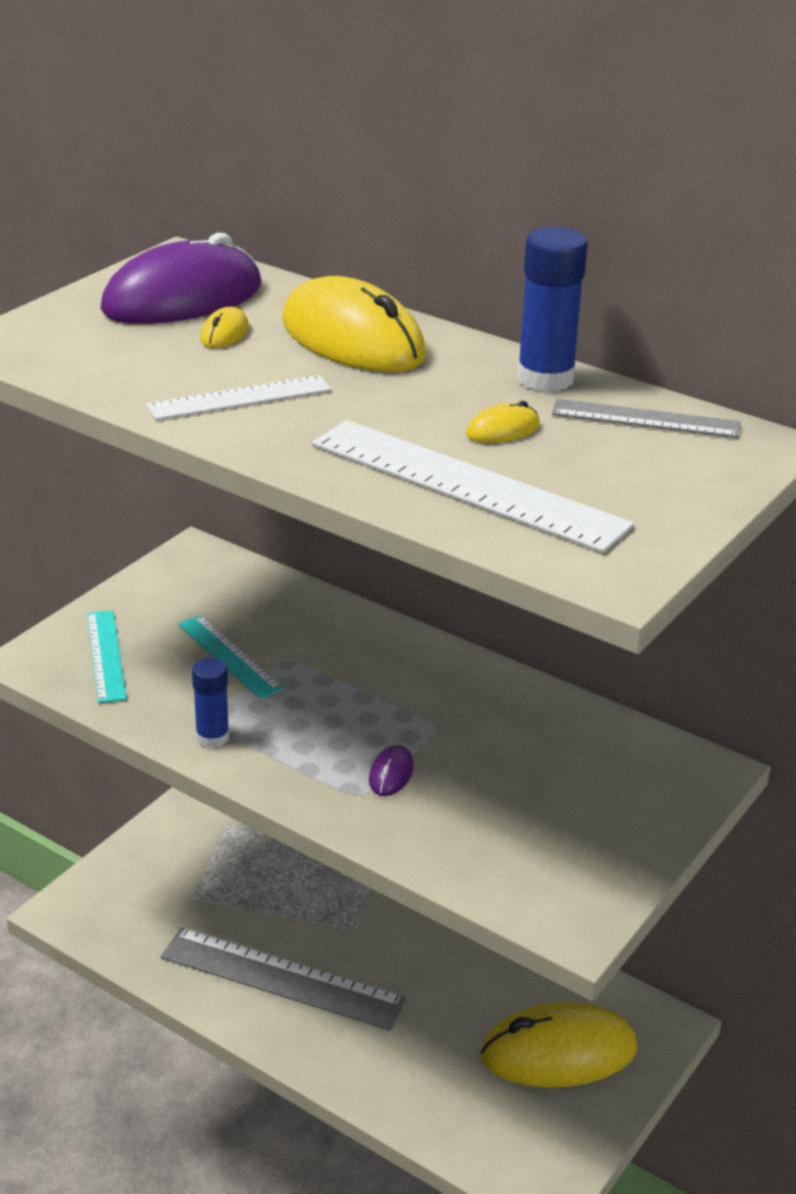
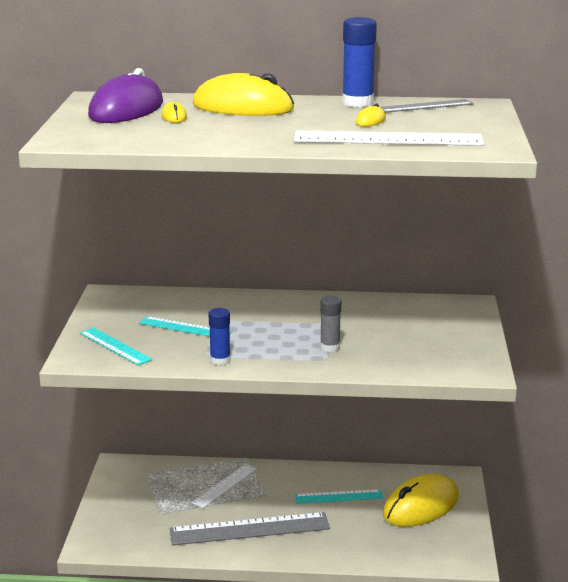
camera: 30 degrees left, 10 degrees down
white ruler [146,375,331,420] -> white ruler moved to [191,464,257,508]
purple mouse [369,745,414,796] -> grey glue stick [320,296,341,352]
none -> turquoise ruler [294,489,383,504]

